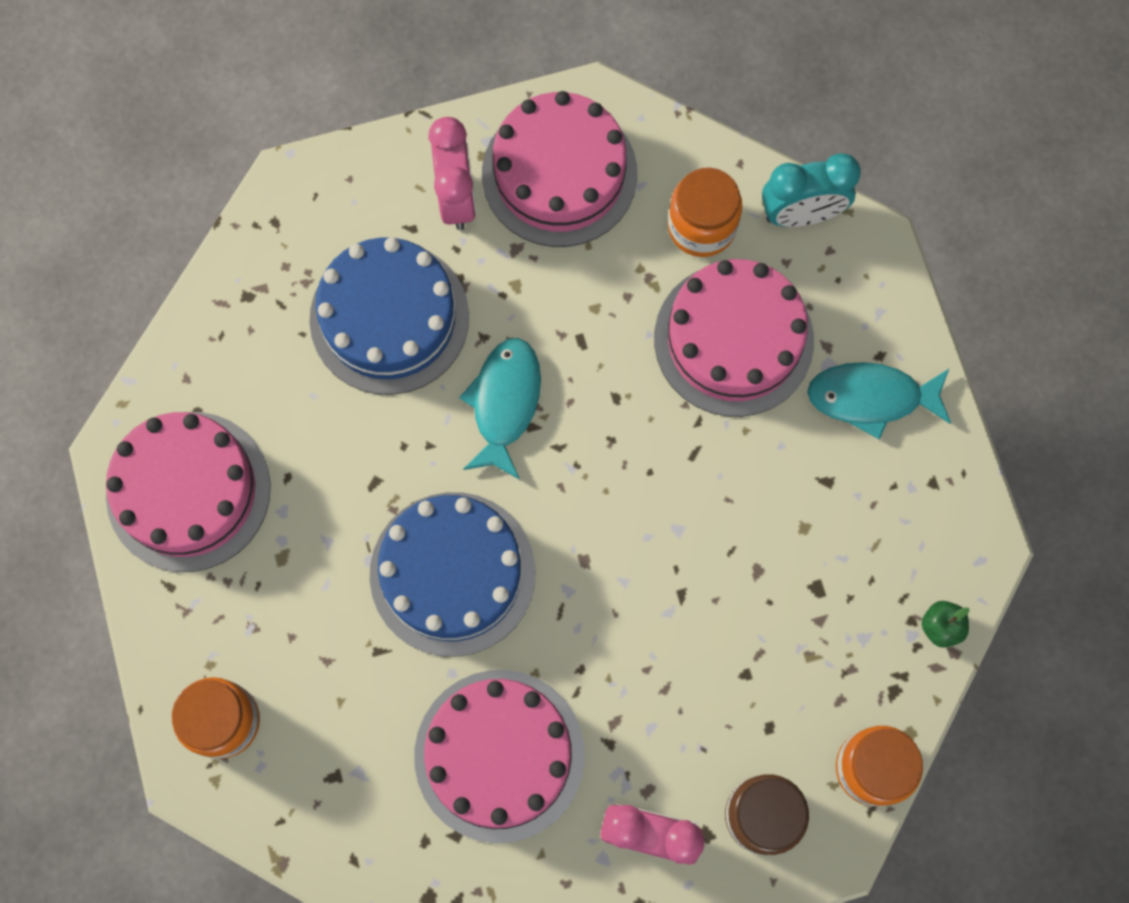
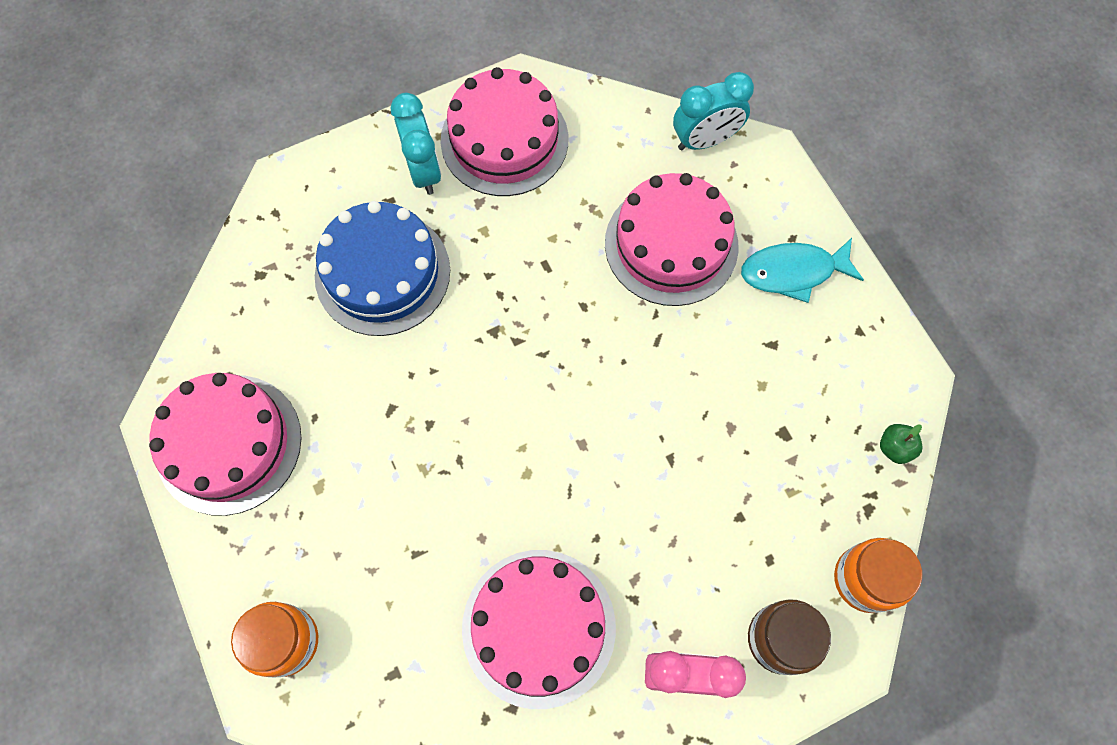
camera: 10 degrees left, 5 degrees down
blue cake [370,492,535,657] -> none
pink clock [428,117,476,230] -> turquoise clock [391,93,441,195]
turquoise fish [459,338,541,480] -> none
orange jar [668,168,742,257] -> none

